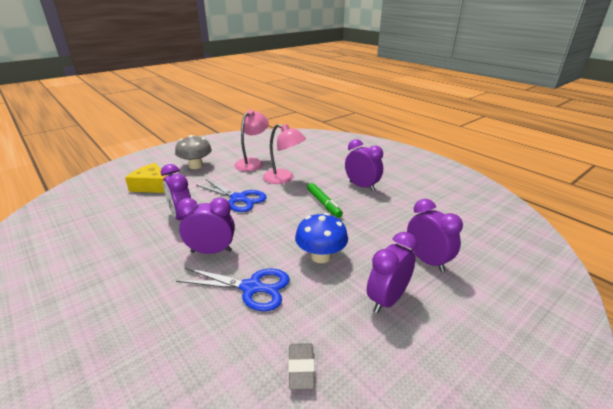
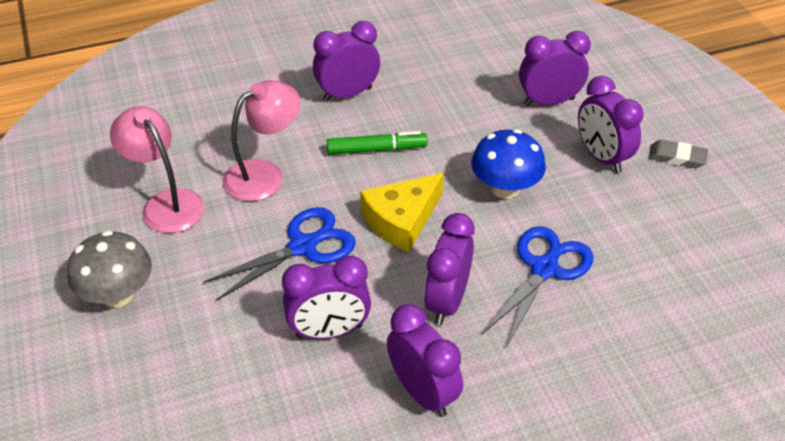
camera: 70 degrees left, 15 degrees up
yellow cheese [125,163,167,193] -> yellow cheese moved to [360,173,444,252]
grey eraser [288,343,315,390] -> grey eraser moved to [649,139,708,168]
none -> purple clock [387,304,463,417]

